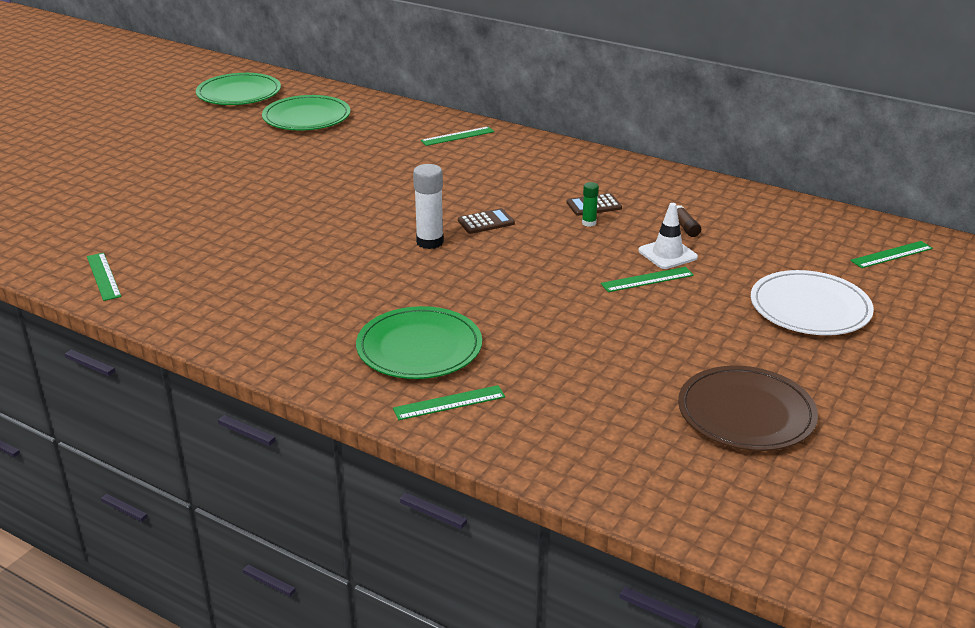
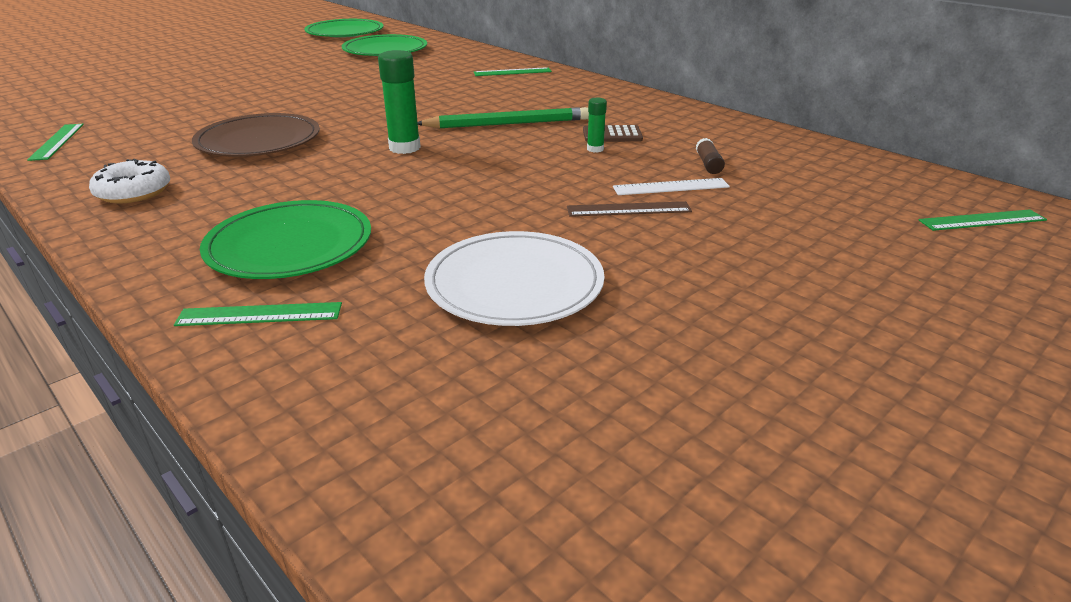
camera: 15 degrees right, 0 degrees up
white glue stick [413,164,444,249] -> green glue stick [378,50,421,154]
brown calculator [458,208,515,234] -> none
green ruler [601,267,694,292] -> brown ruler [567,201,692,217]
white traffic cone [638,203,698,269] -> white ruler [613,178,730,195]
brown plate [678,366,818,451] -> brown plate moved to [192,113,320,157]
white plate [751,270,874,335] -> white plate moved to [424,231,604,326]
none -> white donut [89,159,170,203]
none -> green pencil [418,107,589,128]

